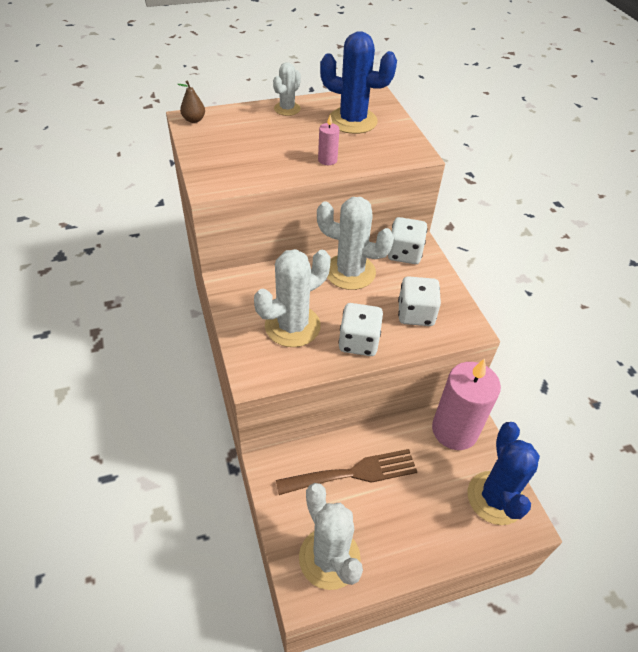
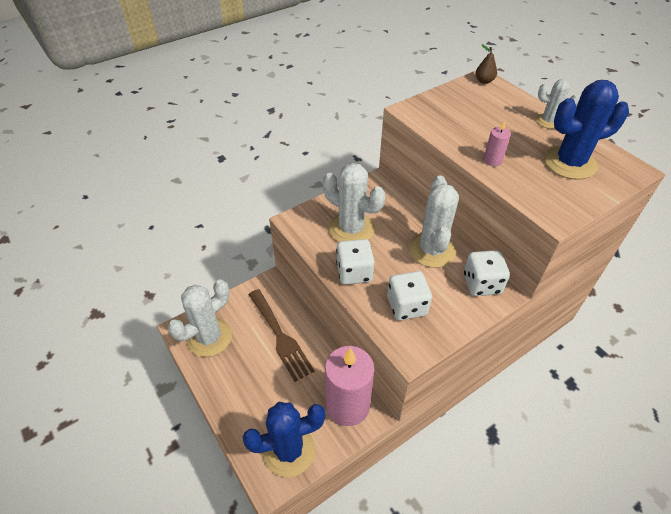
camera: 75 degrees right, 0 degrees up
blue cactus [320,31,397,134] -> blue cactus turned 75 degrees clockwise [544,80,629,180]

